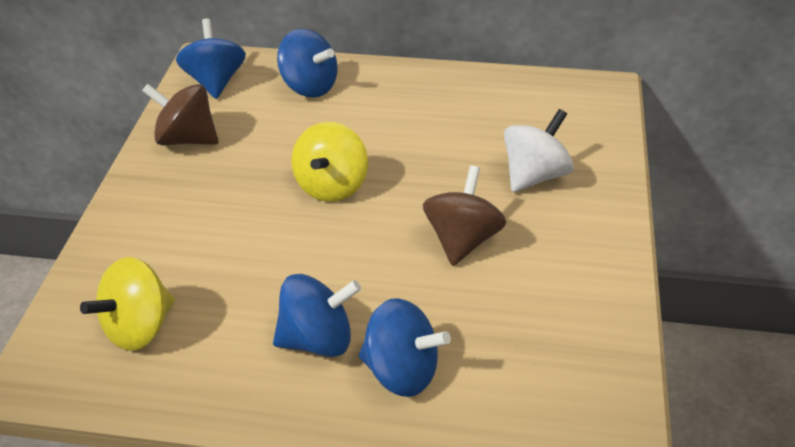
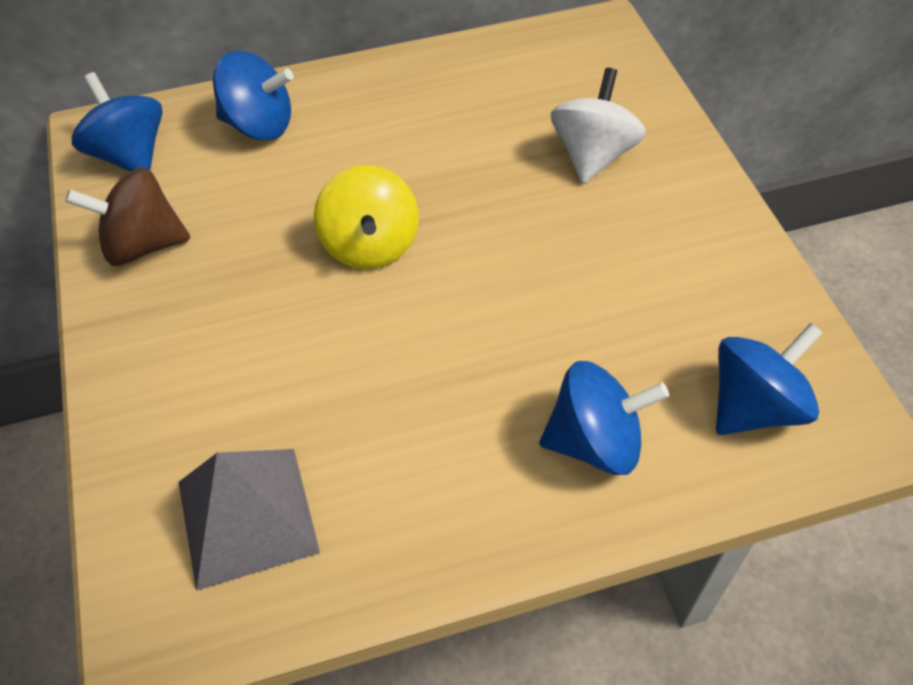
camera: 25 degrees left, 10 degrees up
yellow spinning top [80,257,175,351] -> grey pyramid [178,449,320,591]
blue spinning top [273,274,361,357] -> blue spinning top moved to [716,323,823,435]
brown spinning top [423,166,506,266] -> none

